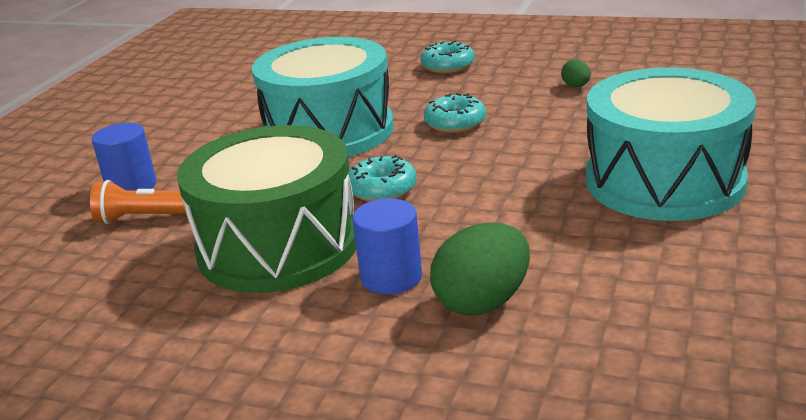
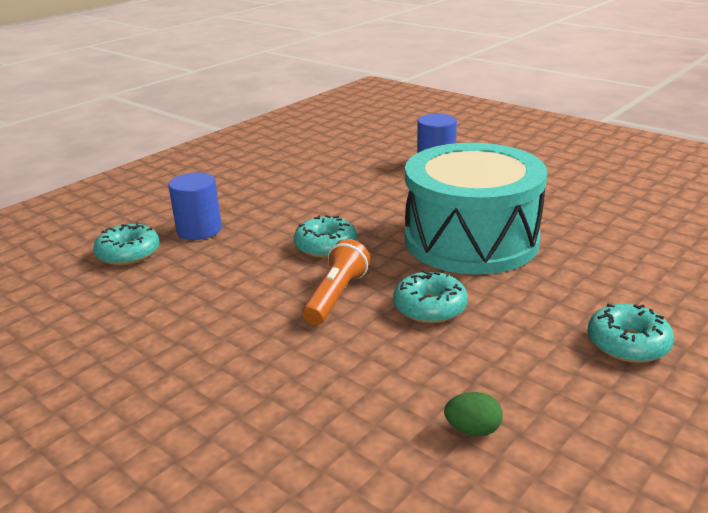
camera: 110 degrees right, 0 degrees up
orange flashlight [90,180,186,224] -> orange flashlight moved to [302,239,370,325]
green drum [177,125,356,293] -> none
green egg [430,223,530,316] -> turquoise donut [93,222,160,266]
turquoise drum [586,67,756,221] -> none

